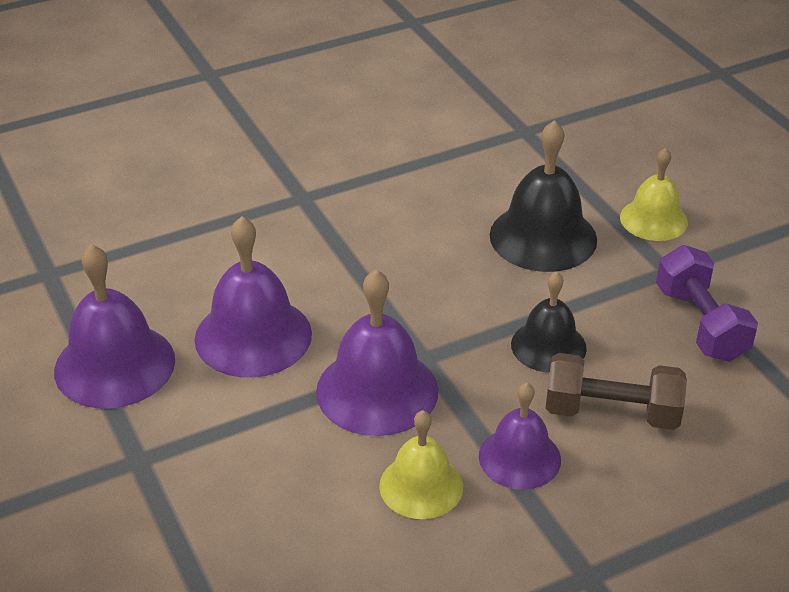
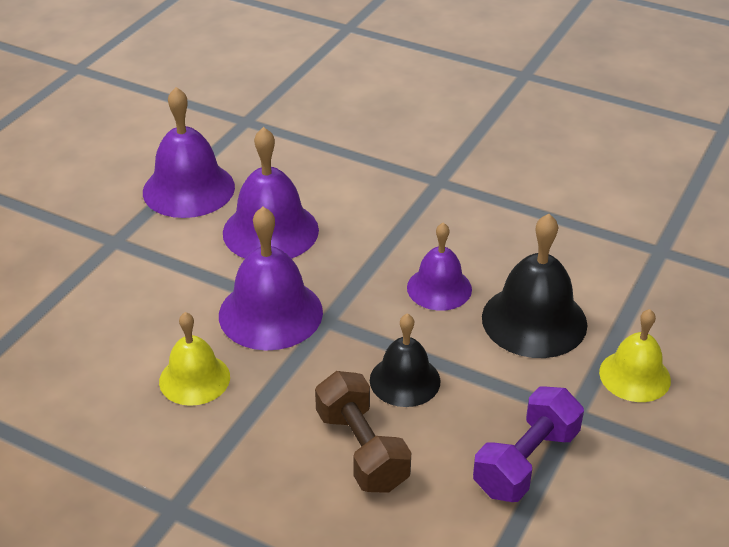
camera: 55 degrees right, 0 degrees up
purple bell [479,382,561,490] -> purple bell moved to [407,223,472,311]

